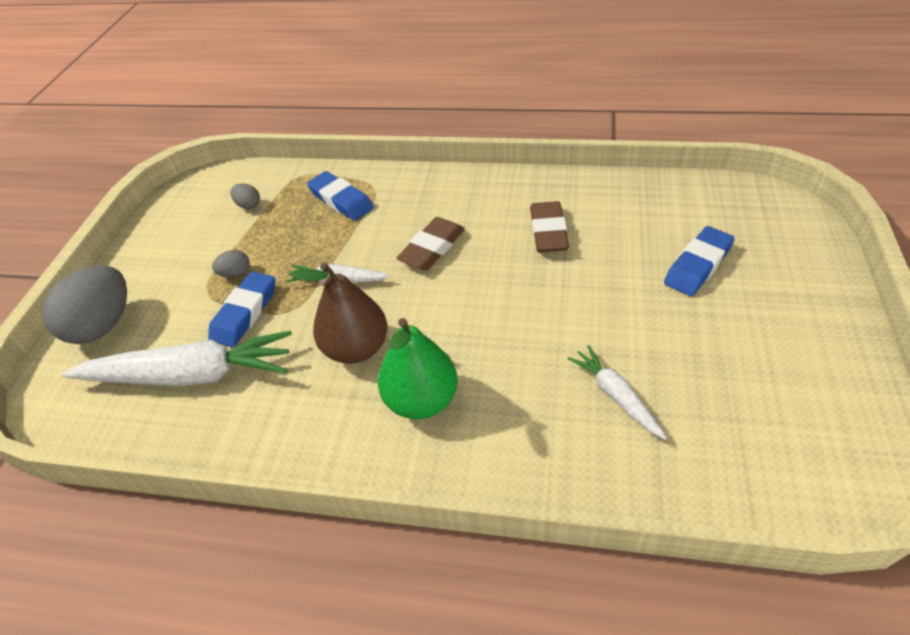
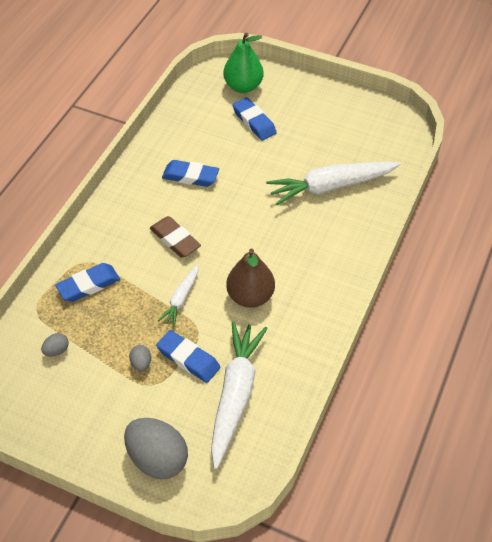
camera: 80 degrees left, 5 degrees up
green pear [378,318,458,419] -> green pear moved to [223,32,264,93]
brown eraser [530,201,569,252] -> blue eraser [162,160,219,187]
white carrot [567,345,667,440] -> white carrot [266,162,401,206], size x1.95

